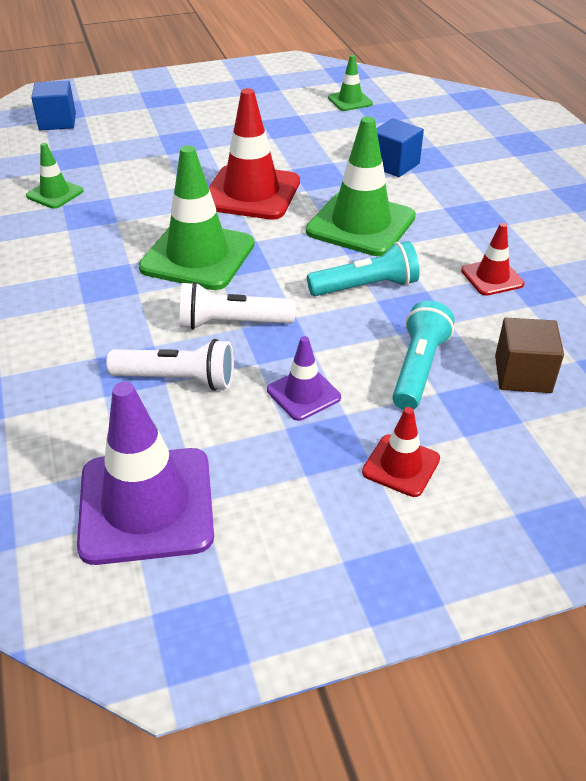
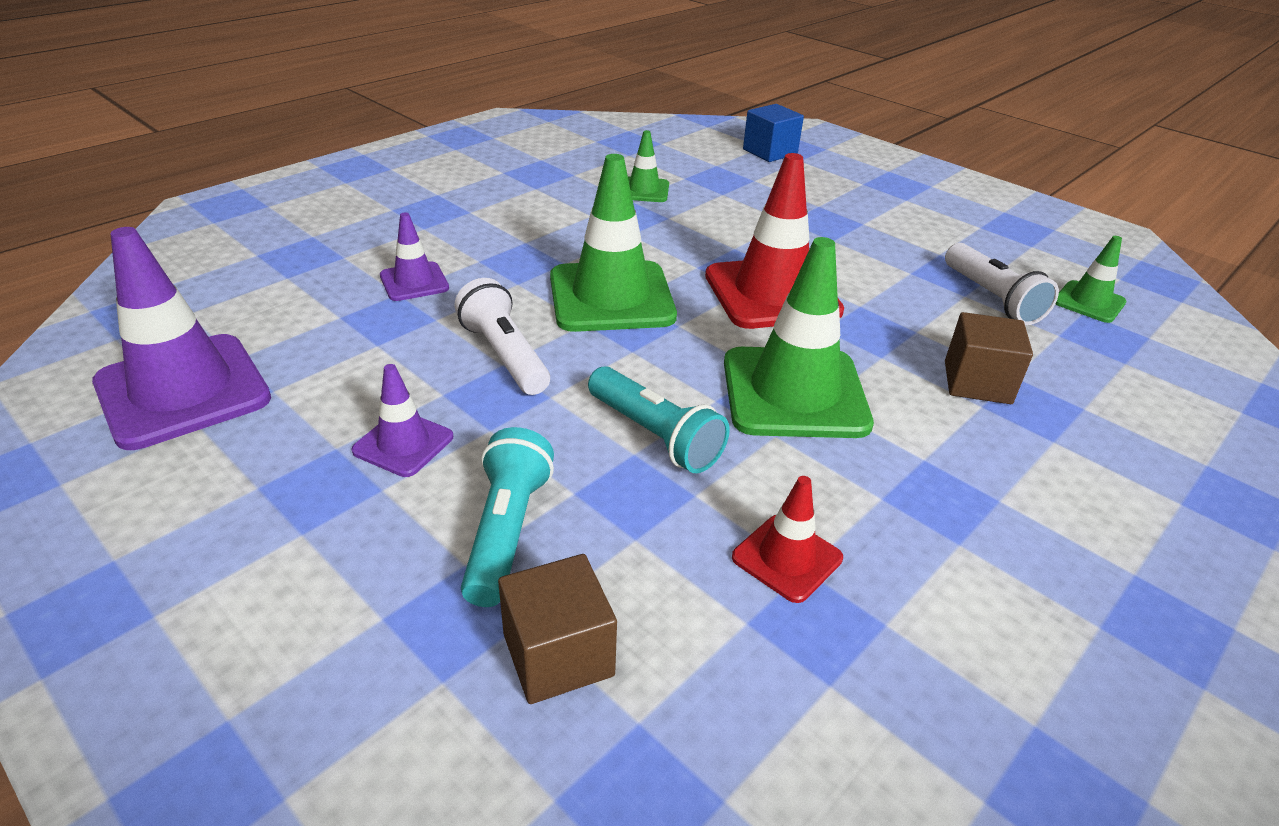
camera: 60 degrees right, 5 degrees down
white flashlight [106,339,234,391] -> white flashlight moved to [945,243,1059,325]
red traffic cone [362,407,440,497] -> none
blue cube [377,118,424,177] -> brown cube [945,312,1033,404]
turquoise flashlight [392,301,455,410] -> turquoise flashlight turned 75 degrees counterclockwise [461,427,554,607]
none -> purple traffic cone [380,212,449,301]

